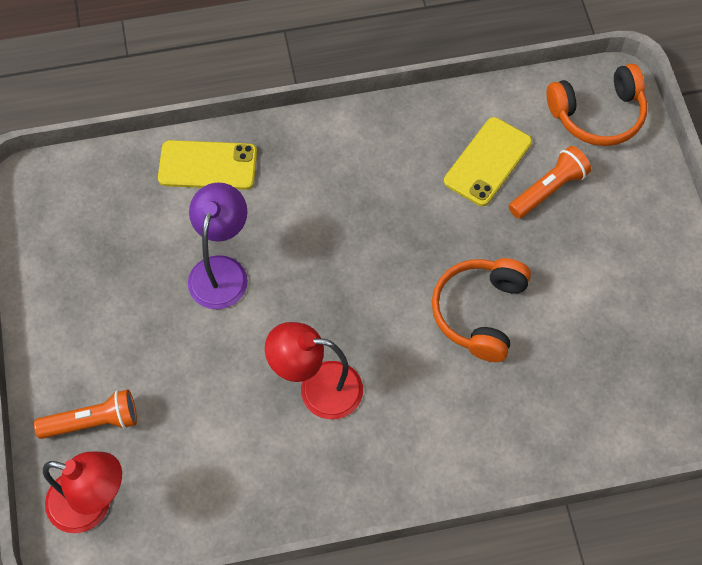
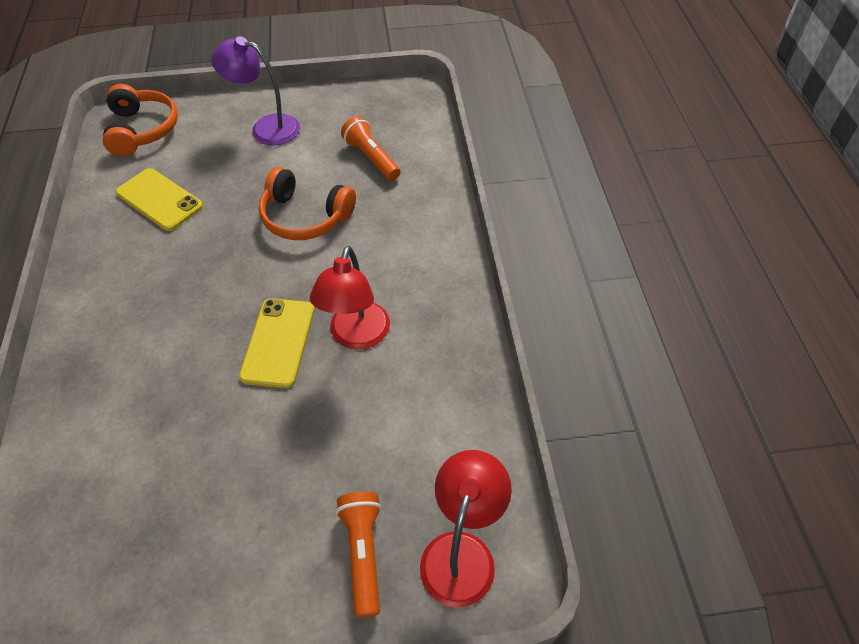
camera: 85 degrees left, 10 degrees down
yellow phone [158,140,257,190] -> yellow phone moved to [239,298,314,388]
purple lamp [188,182,248,309] -> purple lamp moved to [211,36,300,145]
orange flashlight [509,146,591,219] -> orange flashlight moved to [341,116,400,181]

